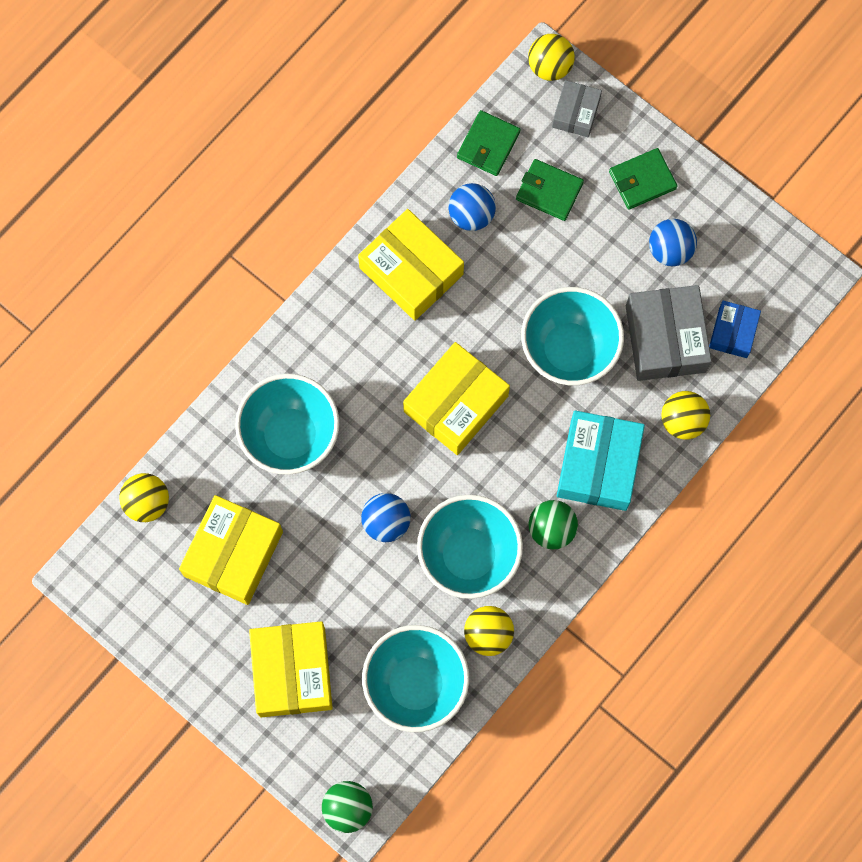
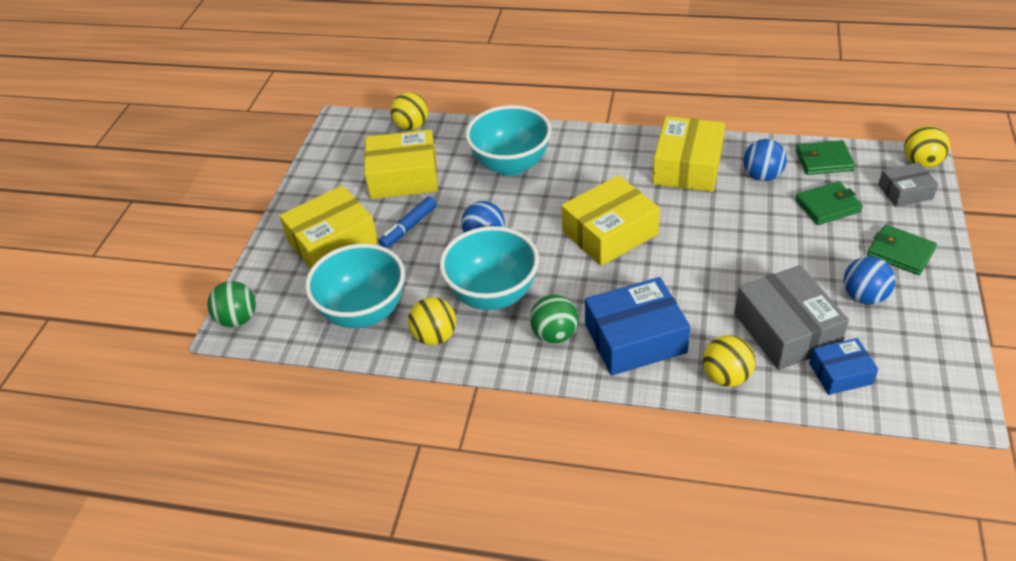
camera: 65 degrees right, 30 degrees down
yellow box [403,342,510,455] -> yellow box turned 45 degrees counterclockwise [561,175,660,266]
green wallet [516,159,584,221] -> green wallet turned 75 degrees clockwise [795,181,863,225]
turquoise bowl [521,287,624,385] -> none
turquoise box [557,410,645,511] -> blue box [585,277,690,376]
grey box [626,285,712,381] -> grey box turned 75 degrees counterclockwise [734,265,849,370]
none -> blue marker [379,196,437,248]

